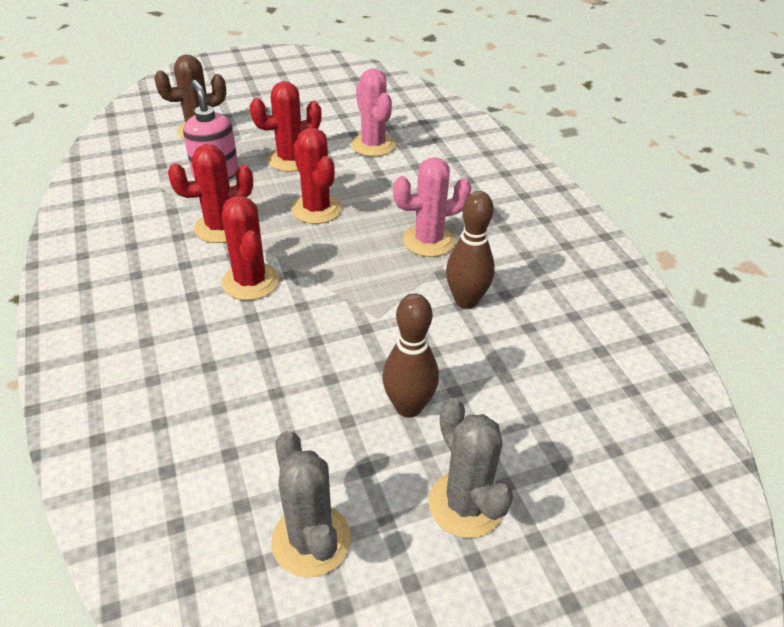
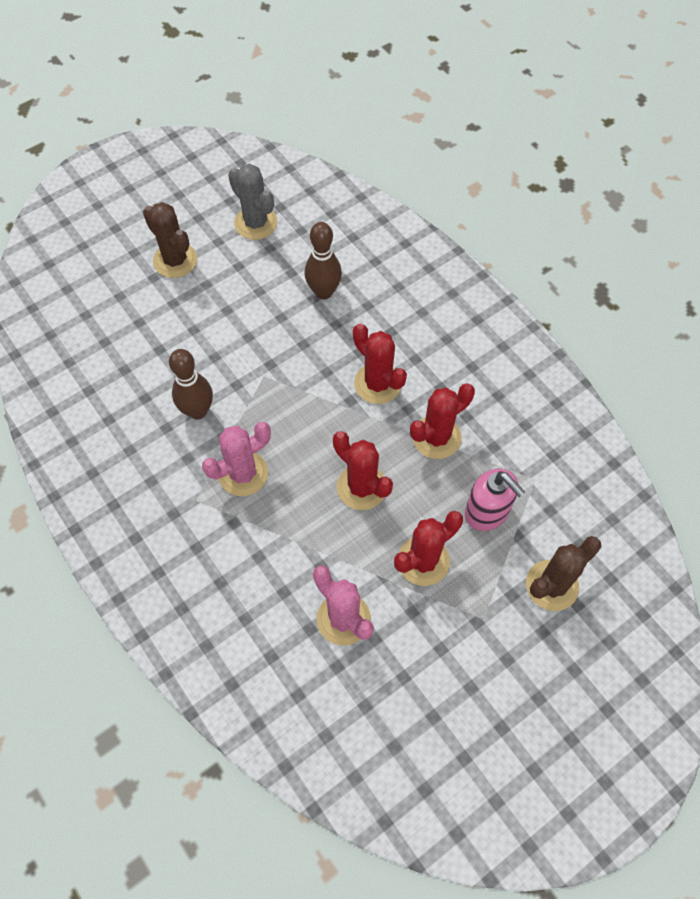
camera: 165 degrees right, 20 degrees up
brown bowling pin [382,294,439,418] -> brown bowling pin moved to [304,222,342,299]
grey cactus [428,398,513,538] -> brown cactus [143,202,197,278]

